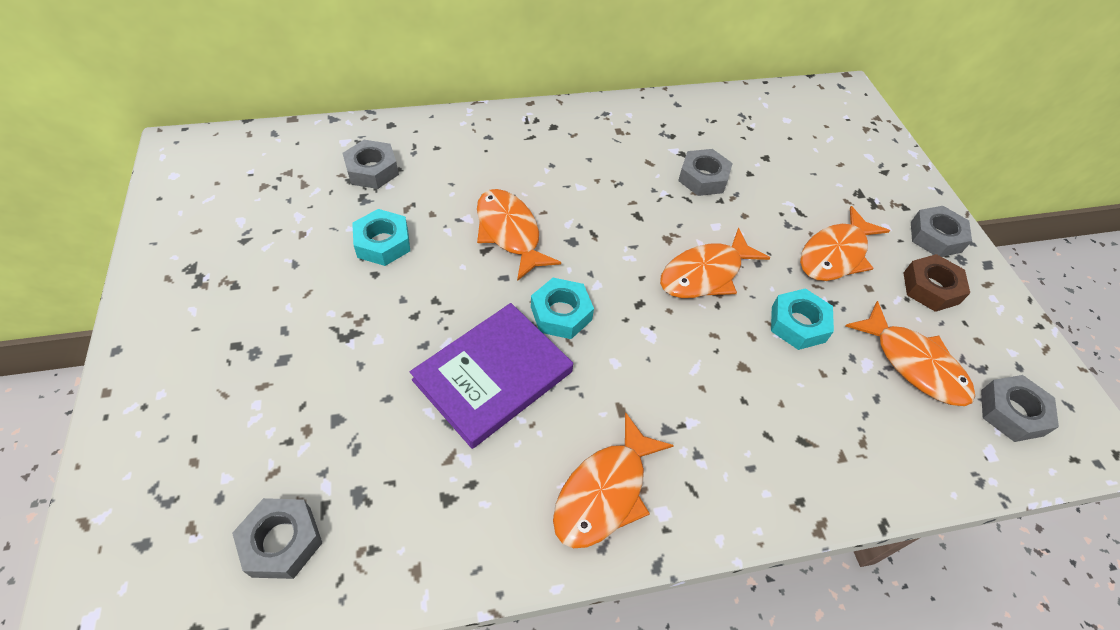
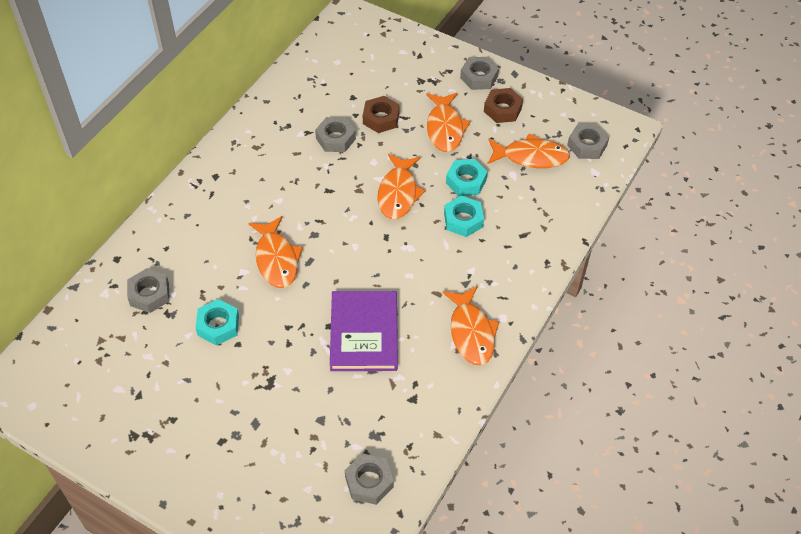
camera: 45 degrees left, 0 degrees up
orange fish [477,189,561,281] -> orange fish turned 120 degrees counterclockwise [248,216,303,288]
turquoise nut [531,278,594,339] -> turquoise nut moved to [444,195,484,237]
none -> brown nut [363,96,400,133]

